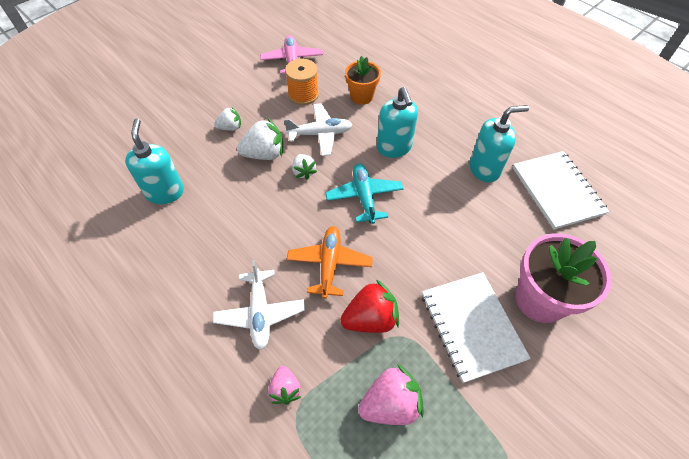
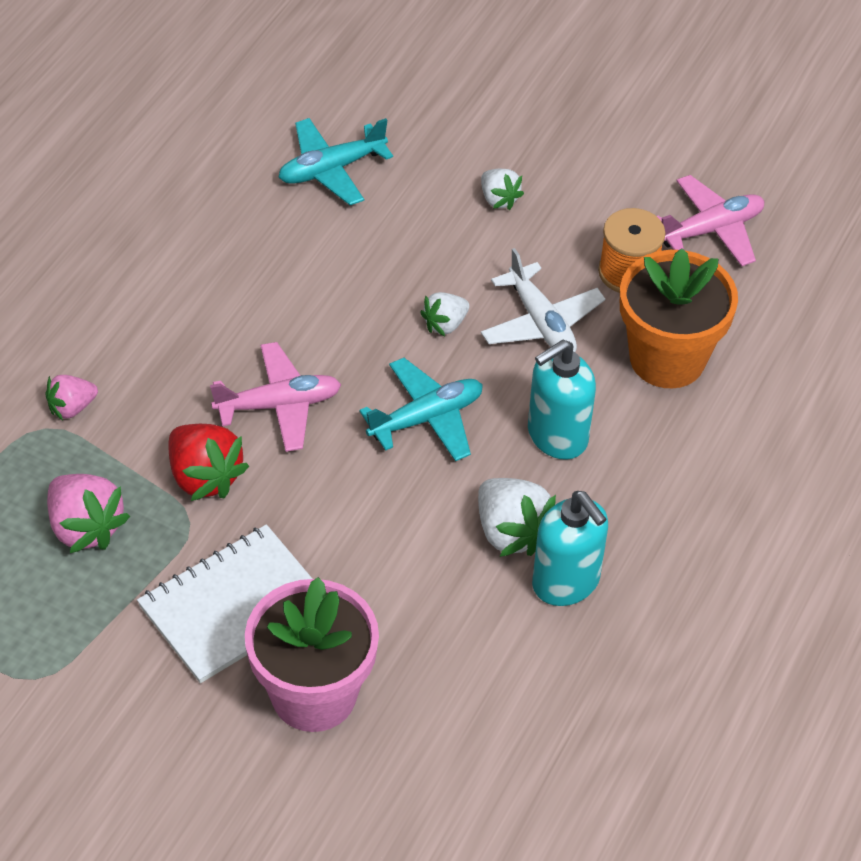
camera: 70 degrees right, 5 degrees down
turquoise soap dispenser [125,119,184,204] -> turquoise plane [279,118,393,205]
white plane [213,260,305,350] -> none
white strawberry [237,118,283,160] -> white strawberry moved to [478,478,556,557]
orange plane [287,226,373,299] -> pink plane [210,342,341,452]
orange flower pot [345,56,381,105] -> orange flower pot [620,248,738,388], size x1.65
white notebook [513,151,609,230] -> none

